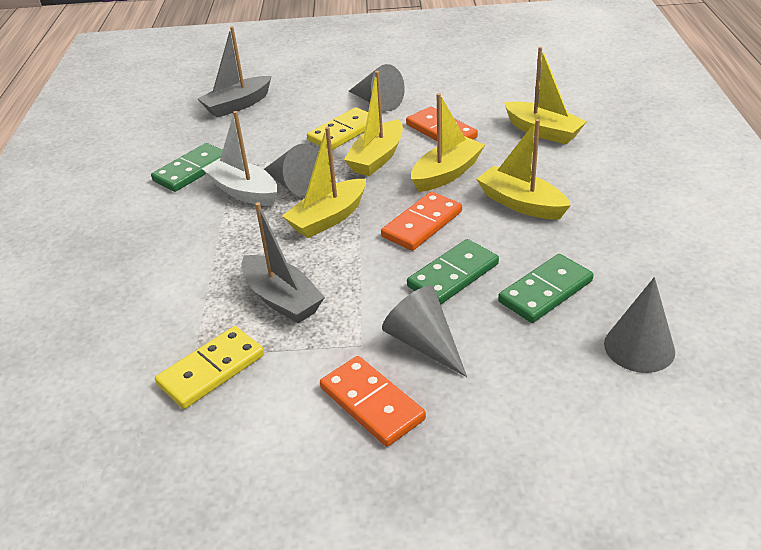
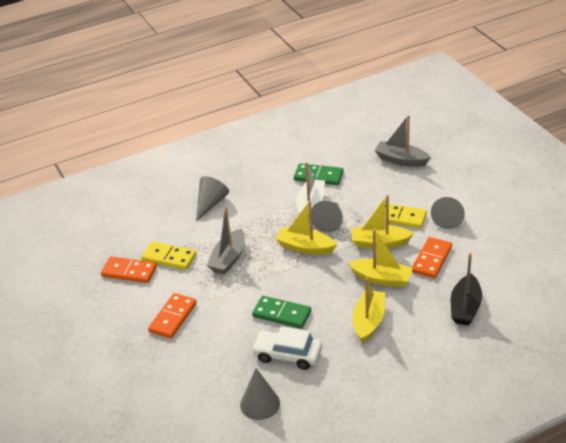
camera: 65 degrees right, 0 degrees up
orange domino [381,192,462,251] -> orange domino moved to [101,256,157,283]
grey cone [382,286,467,377] -> grey cone moved to [196,176,229,221]
green domino [498,254,594,323] -> white car [252,326,322,370]
yellow boat [504,47,587,144] -> black boat [451,253,482,325]

